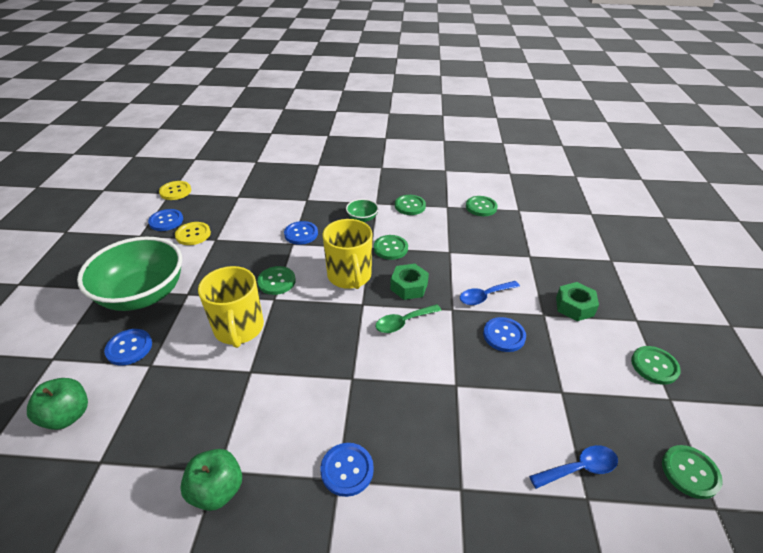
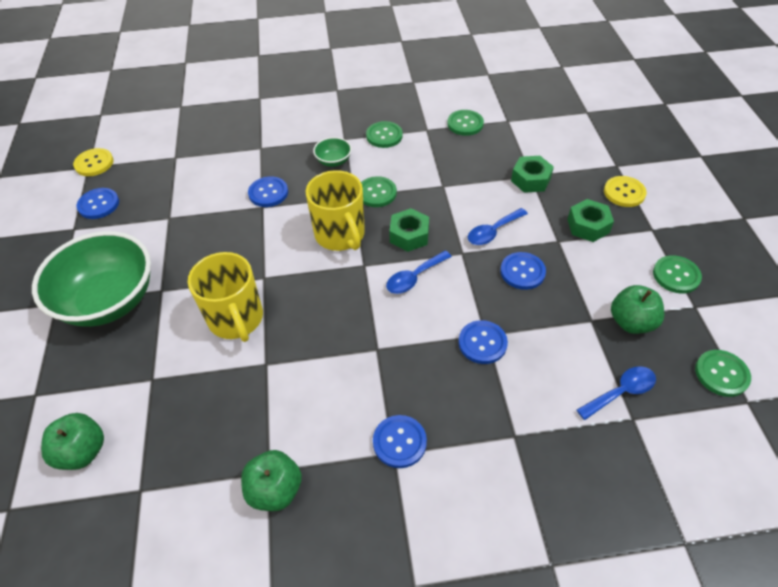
camera: 10 degrees left, 10 degrees up
blue button [104,329,152,366] -> blue button moved to [458,320,508,364]
yellow button [175,222,211,245] -> yellow button moved to [604,176,647,207]
green button [257,266,296,295] -> none
green spoon [375,304,442,333] -> blue spoon [386,251,452,294]
none -> green nut [511,156,554,193]
none -> green apple [611,285,664,334]

